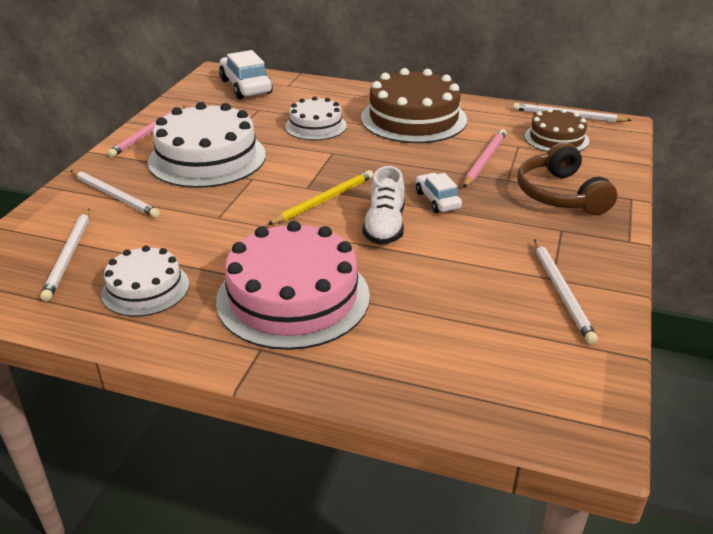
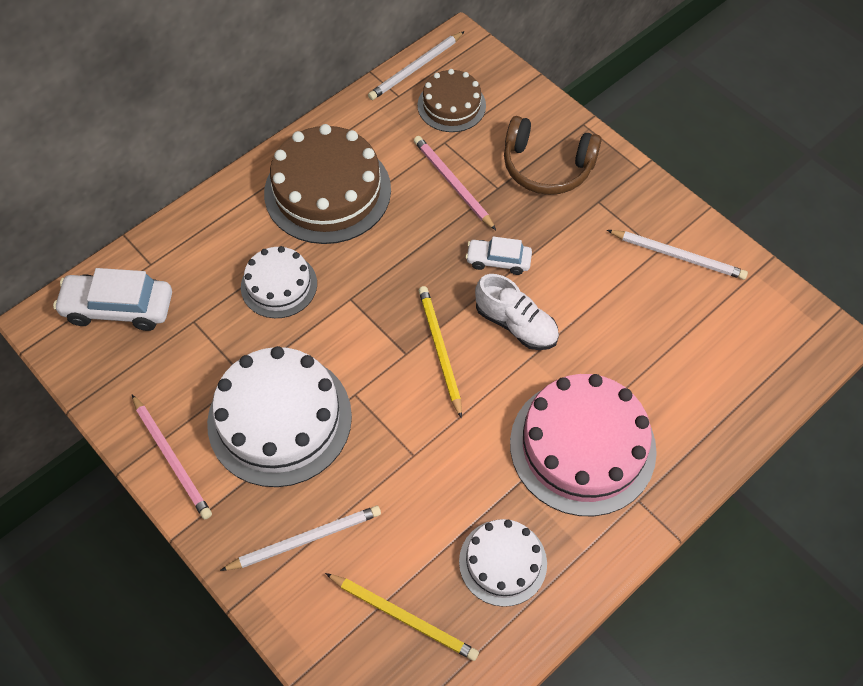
camera: 60 degrees left, 25 degrees up
white pencil [40,208,90,301] -> yellow pencil [325,573,479,661]

